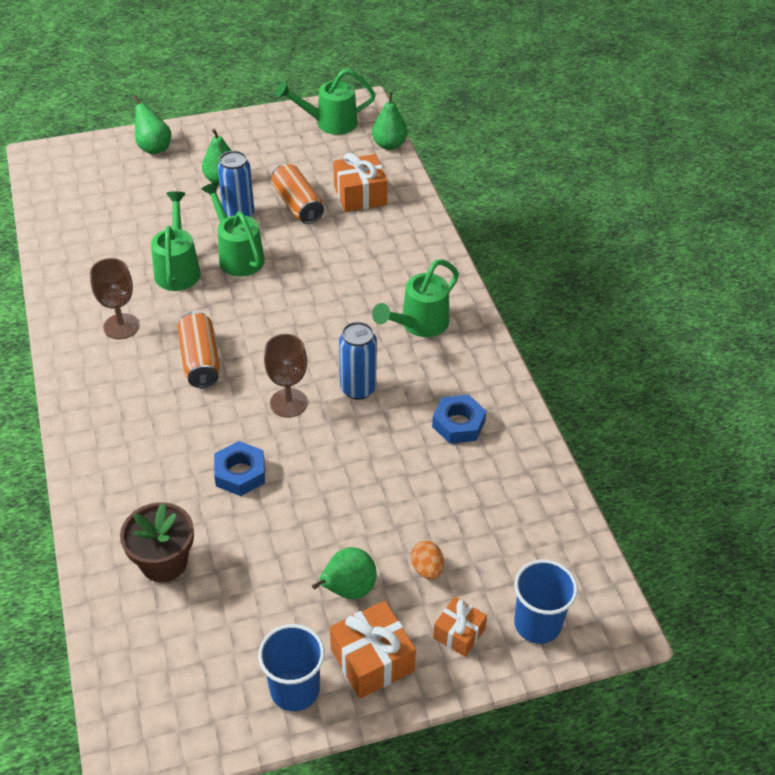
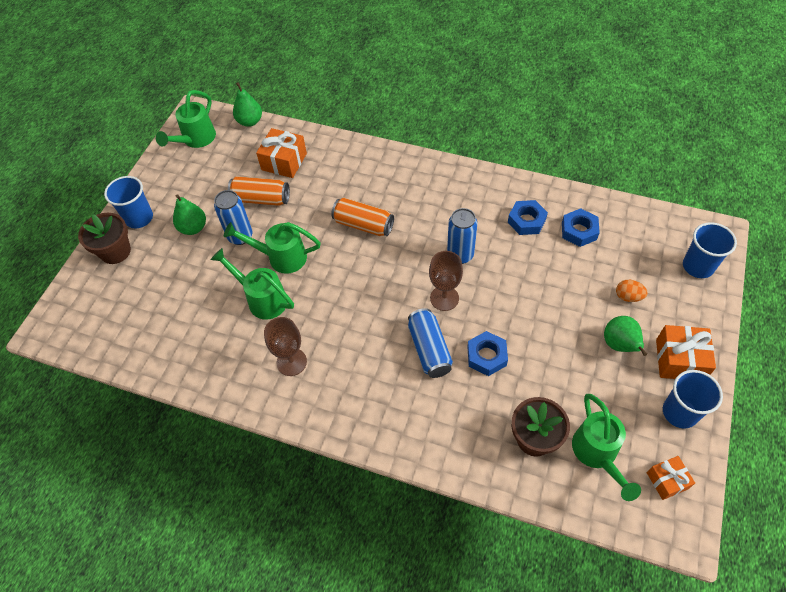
camera: 50 degrees left, 10 degrees up
green pear [133,95,171,154] -> brown flower pot [78,213,131,264]
orange can [177,311,220,388] -> orange can moved to [331,198,394,236]
green watering can [372,259,459,337] -> green watering can moved to [572,394,641,501]
orange gift [433,597,487,657] -> orange gift moved to [647,456,695,500]
none -> blue cup [104,176,153,228]
none -> blue can [408,308,453,378]
none -> blue nut [562,208,600,247]

